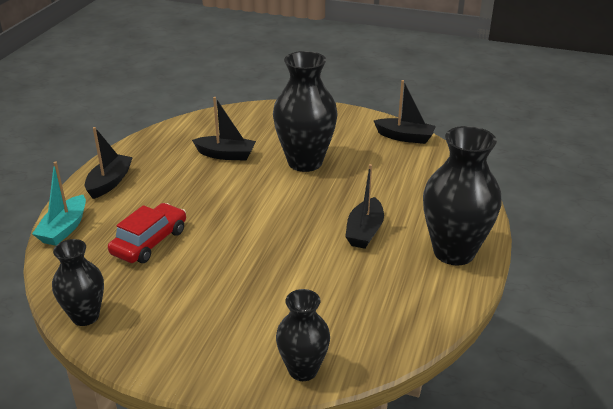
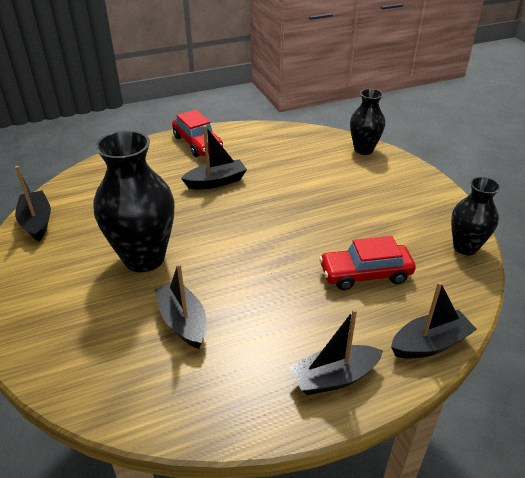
camera: 130 degrees left, 5 degrees up
turquoise boat [32,162,86,246] -> black boat [391,282,477,358]
black vase [423,126,501,265] -> red car [172,110,223,157]

